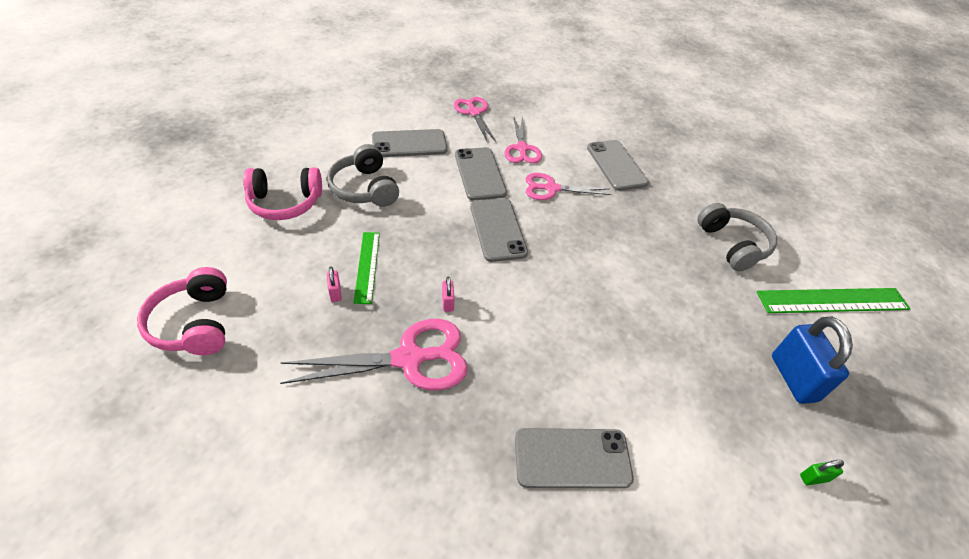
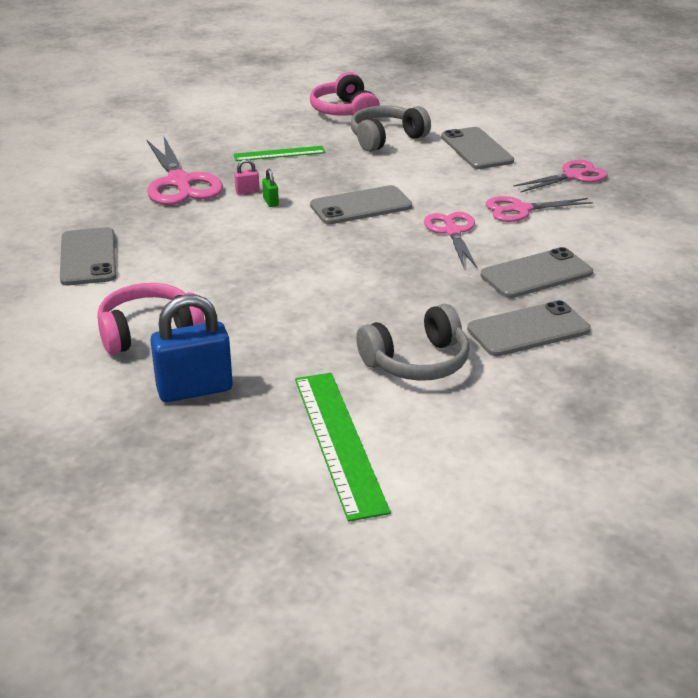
camera: 85 degrees right, 15 degrees down
pink headphones [137,267,227,355] -> pink headphones moved to [97,283,204,354]
pink padlock [327,266,342,302] -> none
grey phone [455,147,507,201] -> grey phone moved to [467,300,591,356]
green padlock [800,460,844,485] -> green padlock moved to [262,169,279,207]

